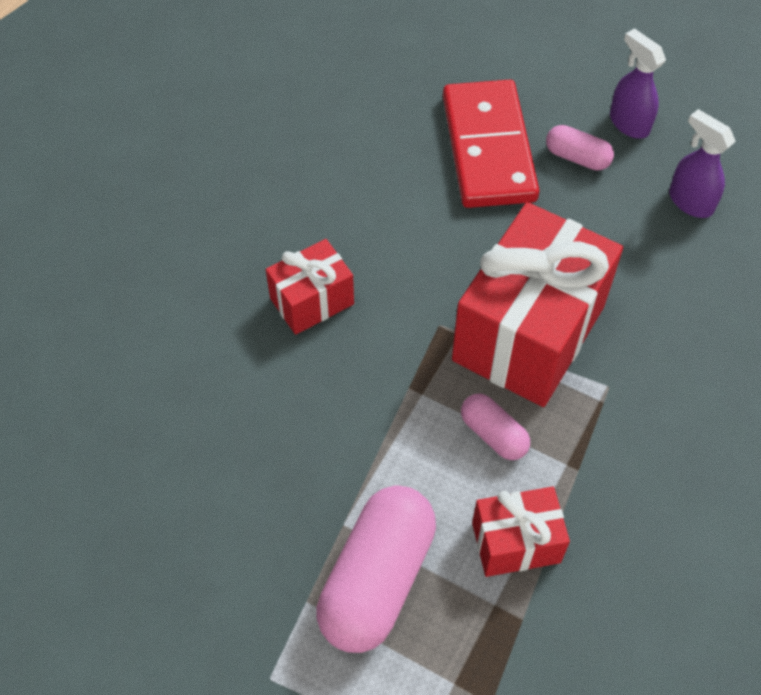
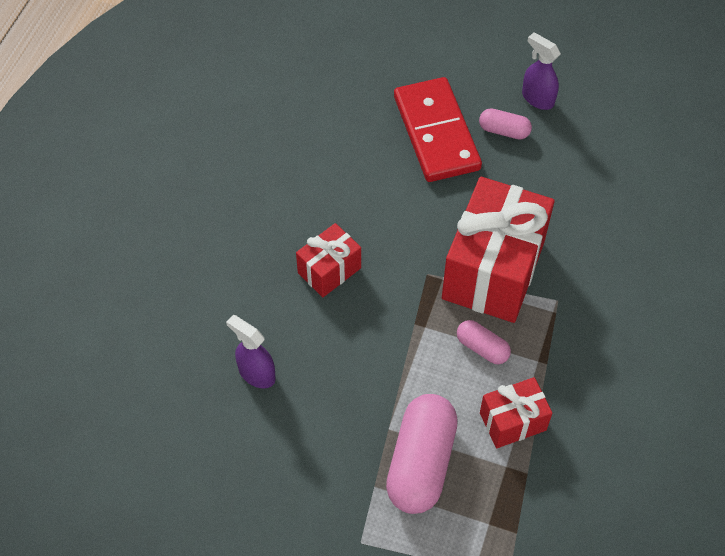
camera: 10 degrees left, 0 degrees up
purple spray bottle [669,109,736,218] -> purple spray bottle moved to [226,315,276,388]

